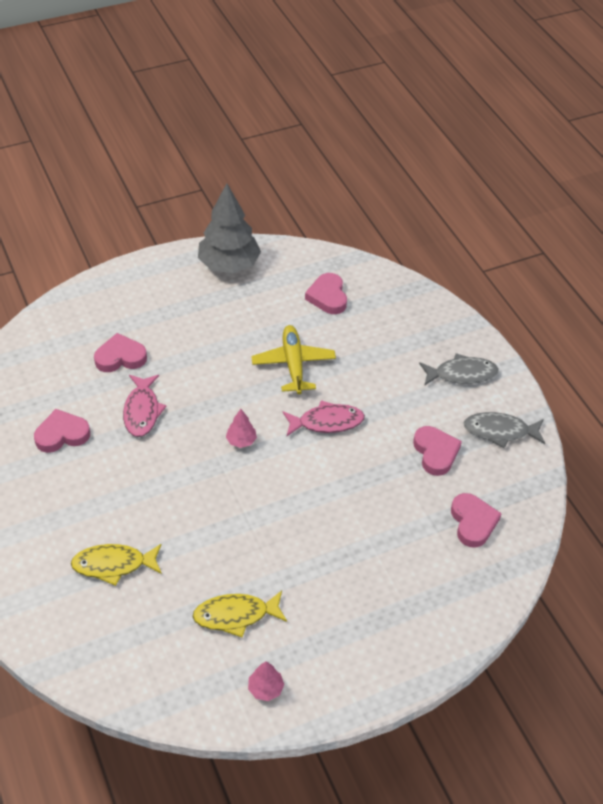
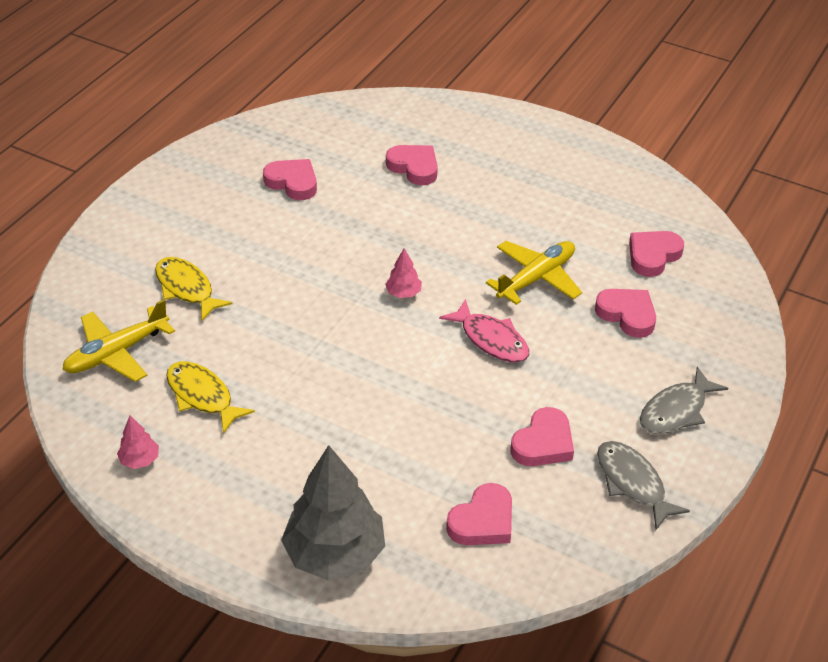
camera: 55 degrees right, 5 degrees down
pink fish [123,375,166,437] -> none
grey tree [198,183,261,273] -> grey tree moved to [281,445,385,581]
grey fish [419,353,499,386] -> grey fish turned 90 degrees clockwise [640,367,728,434]
none -> yellow plane [62,299,175,382]
none -> pink heart [595,289,656,338]

